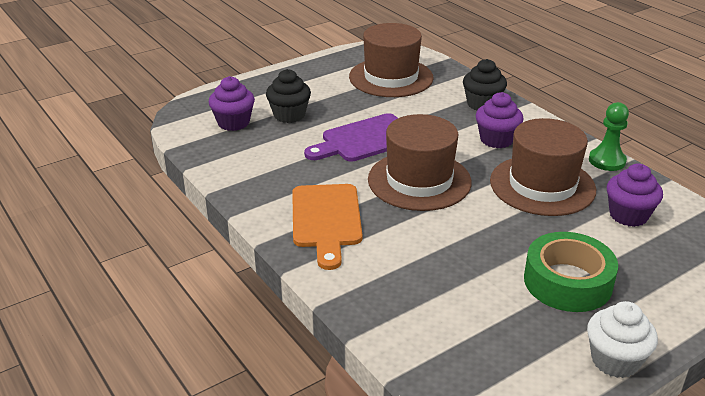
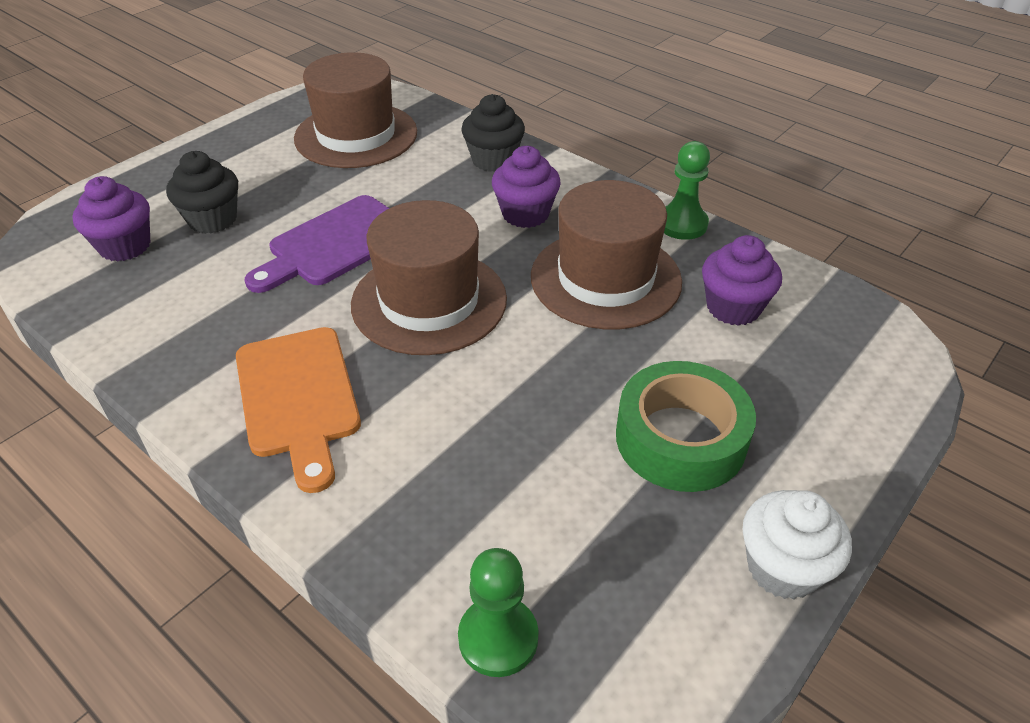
camera: 15 degrees left, 10 degrees up
none -> green pawn [458,548,539,677]

